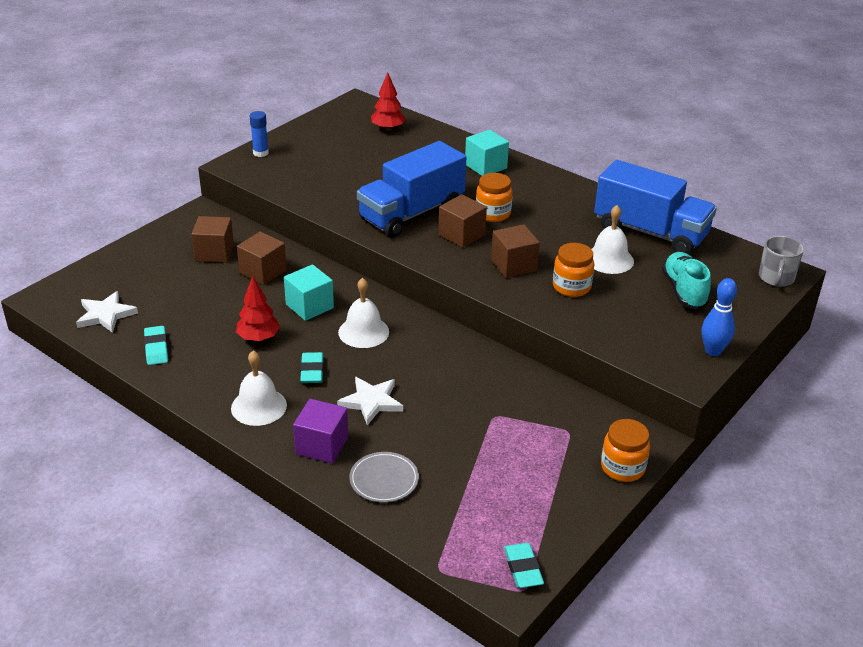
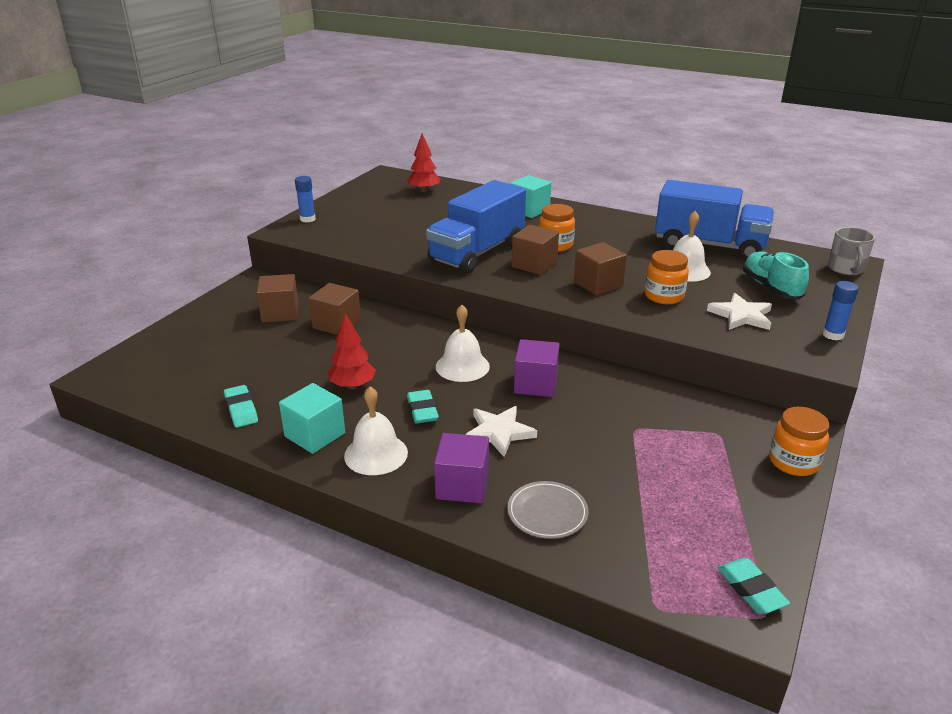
camera: 10 degrees left, 5 degrees down
white star [76,291,138,333] -> white star moved to [707,293,772,330]
turquoise cube [284,264,334,321] -> turquoise cube moved to [279,383,345,454]
blue bowling pin [702,278,737,356] -> blue glue stick [823,281,859,340]
none -> purple cube [514,339,559,397]

